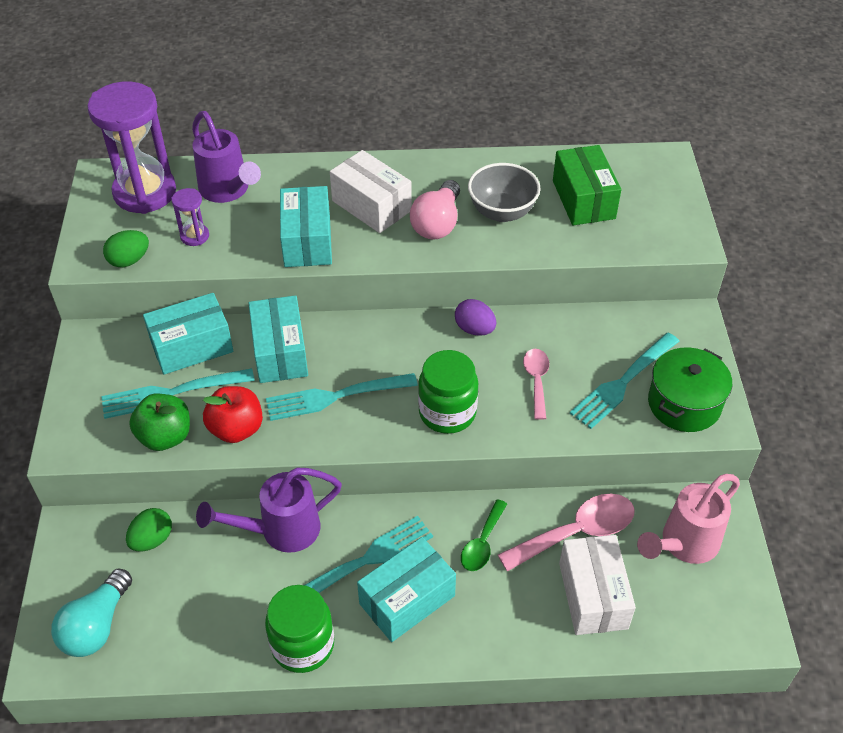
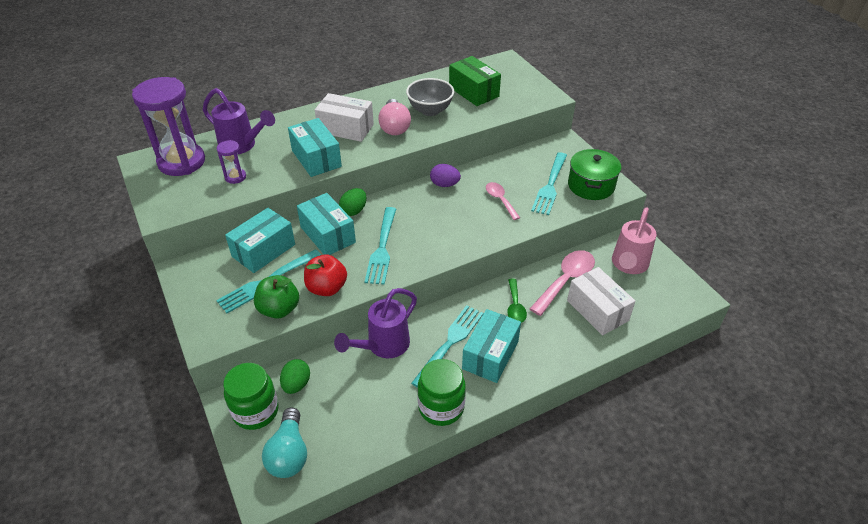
camera: 25 degrees left, 5 degrees down
green egg [103,230,149,267] -> green egg moved to [339,188,366,216]
turquoise fork [266,373,418,421] -> turquoise fork turned 45 degrees counterclockwise [365,207,396,285]
green jar [418,350,478,434] -> green jar moved to [223,363,279,430]

